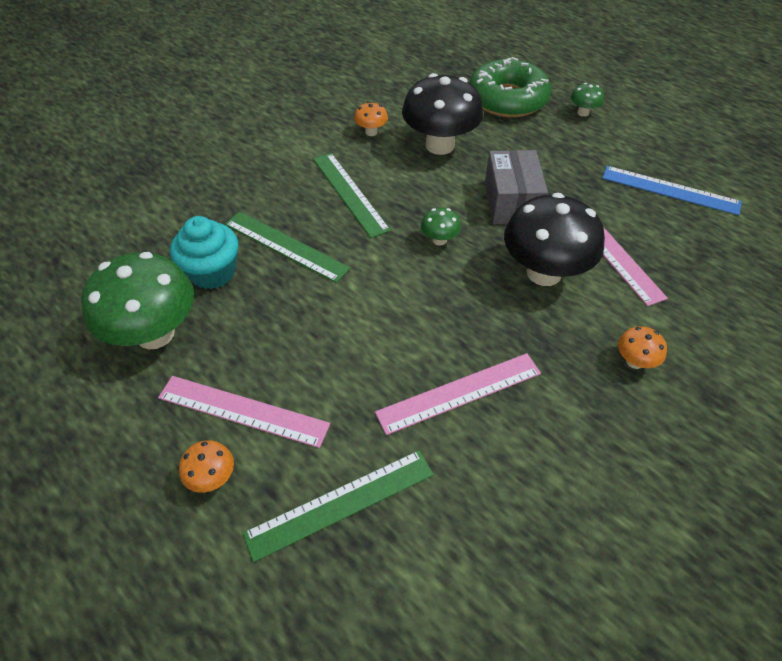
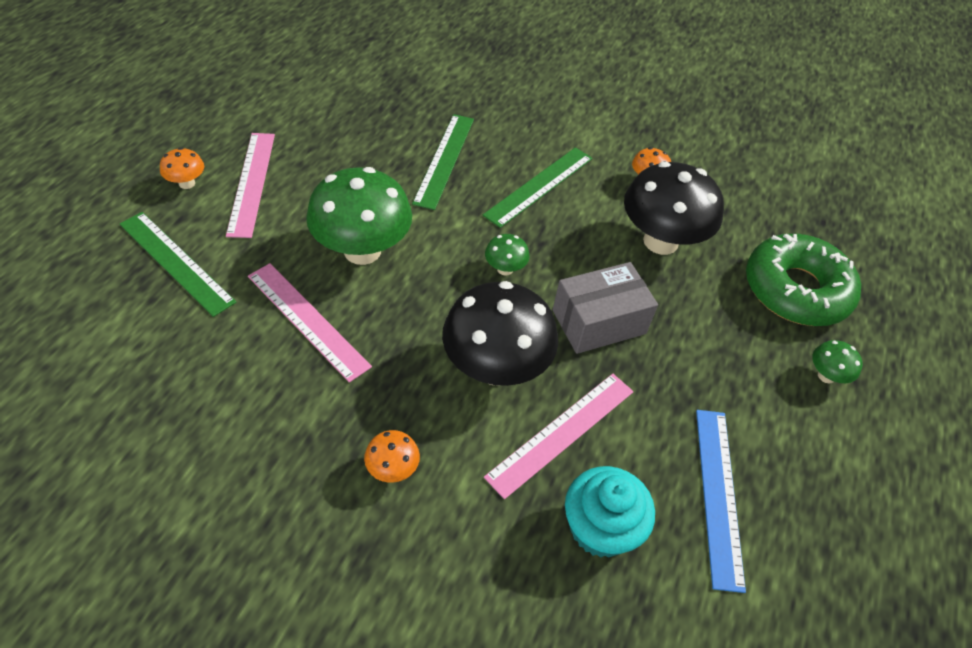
camera: 65 degrees right, 0 degrees up
green mushroom [81,252,194,349] -> green mushroom moved to [306,167,412,265]
turquoise cupcake [170,216,238,289] -> turquoise cupcake moved to [565,466,655,558]

